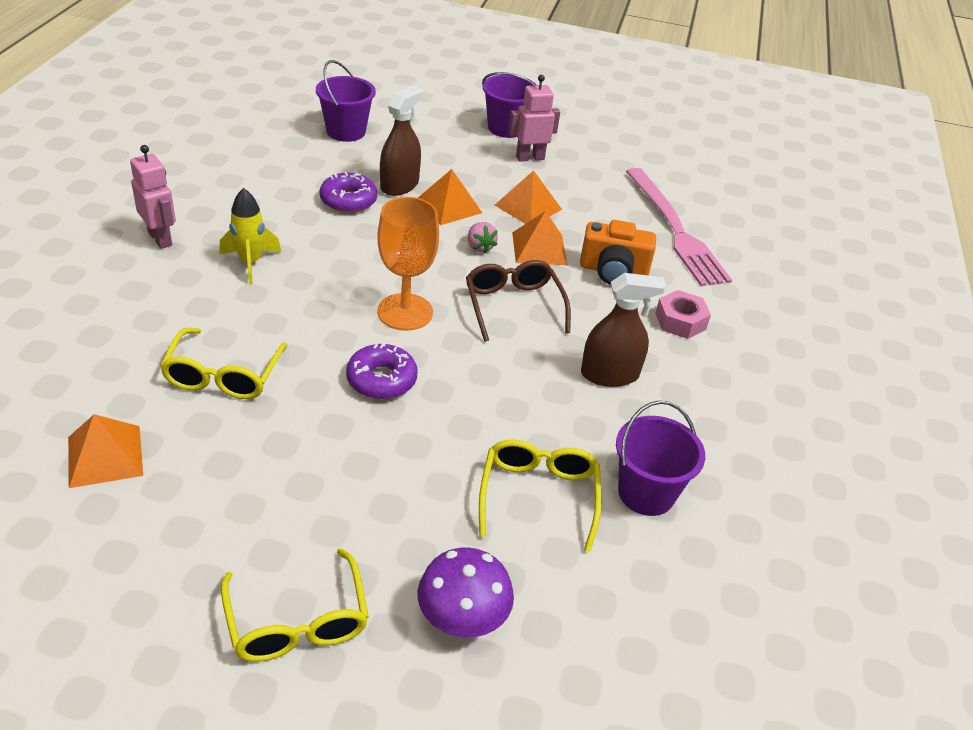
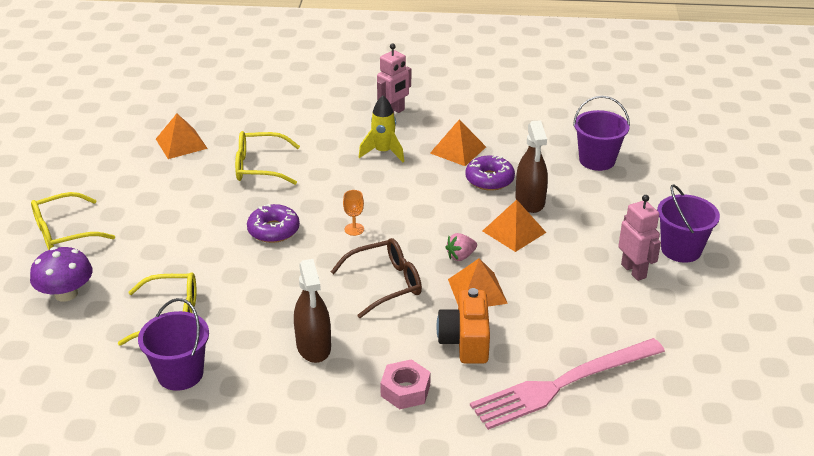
camera: 85 degrees right, 5 degrees down
orange goblet [377,197,439,331] -> orange goblet [343,190,364,236], size x0.44
brown spray bottle [380,86,422,196] -> brown spray bottle turned 60 degrees clockwise [515,120,548,213]
orange pyramid [495,170,562,224] -> orange pyramid moved to [430,119,486,166]

